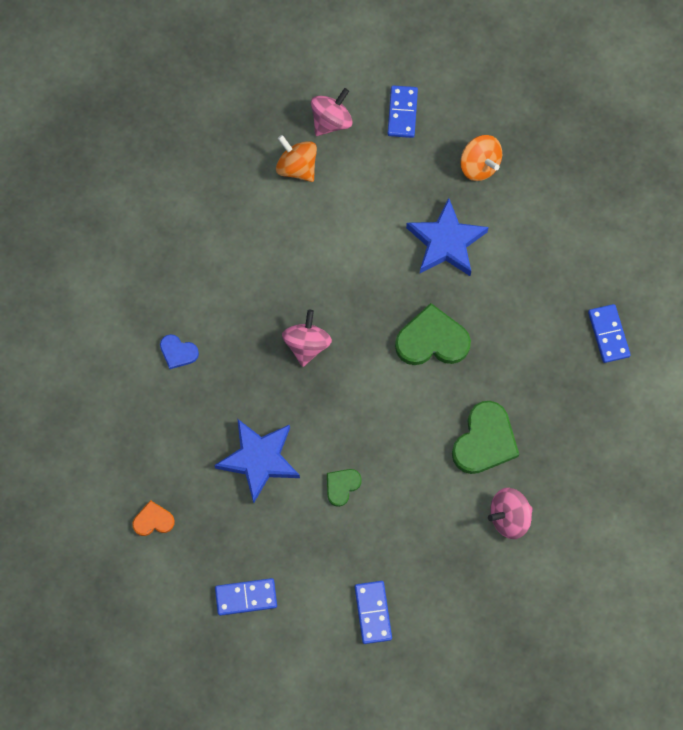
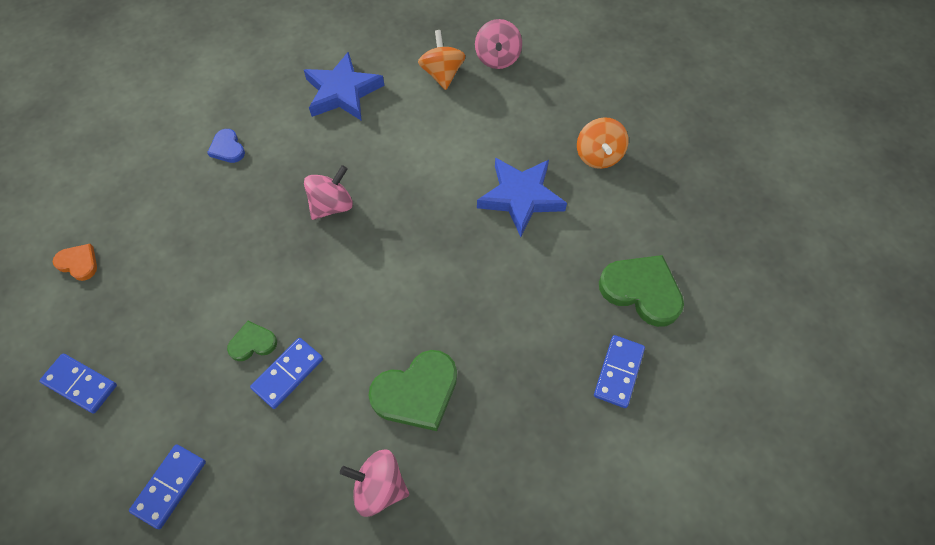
camera: 35 degrees right, 10 degrees down
blue star [214,419,300,503] -> blue star moved to [304,52,384,121]
pink spinning top [311,88,353,136] -> pink spinning top turned 105 degrees clockwise [475,19,522,69]
blue domino [388,85,418,138] -> blue domino moved to [250,338,323,409]
green heart [395,303,471,365] -> green heart moved to [599,255,684,327]

